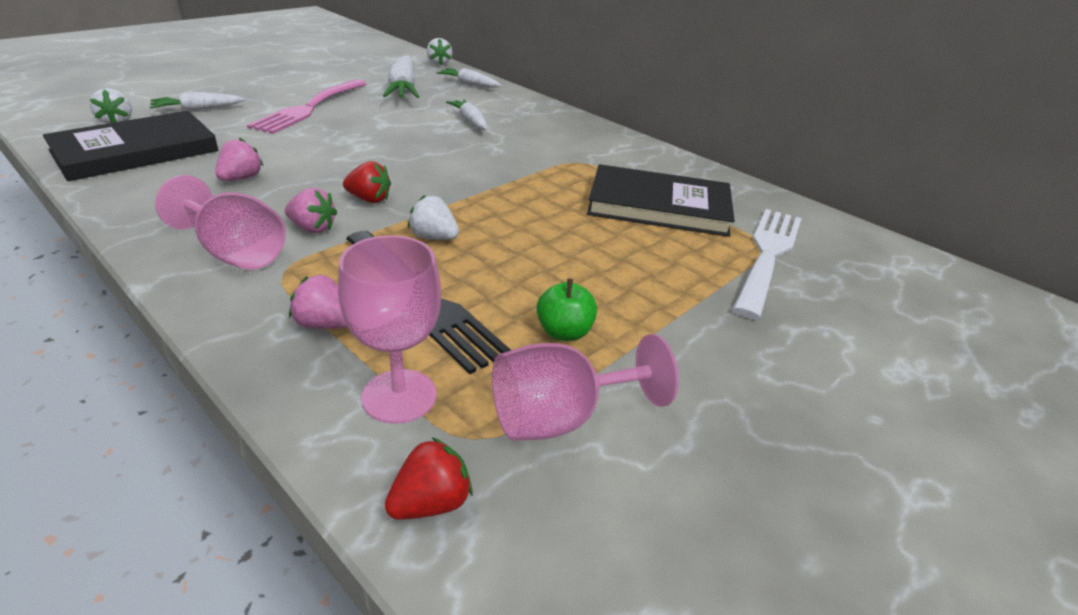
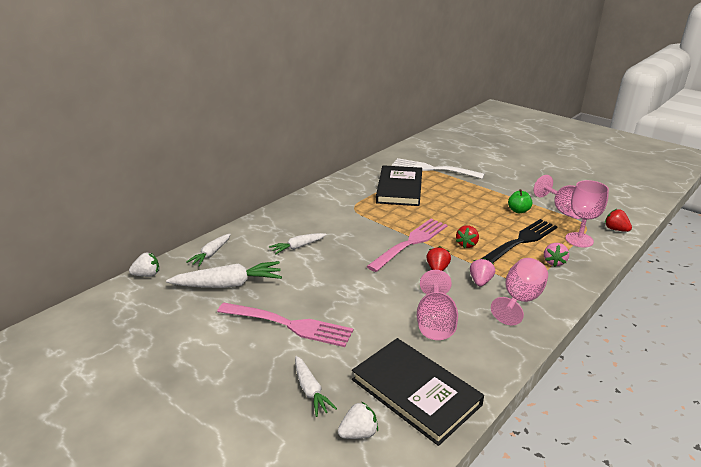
camera: 90 degrees left, 5 degrees down
pink strawberry [215,138,264,181] -> pink goblet [417,270,458,340]
white strawberry [408,195,459,240] -> red strawberry [456,225,479,248]
none -> pink fork [367,219,447,272]

